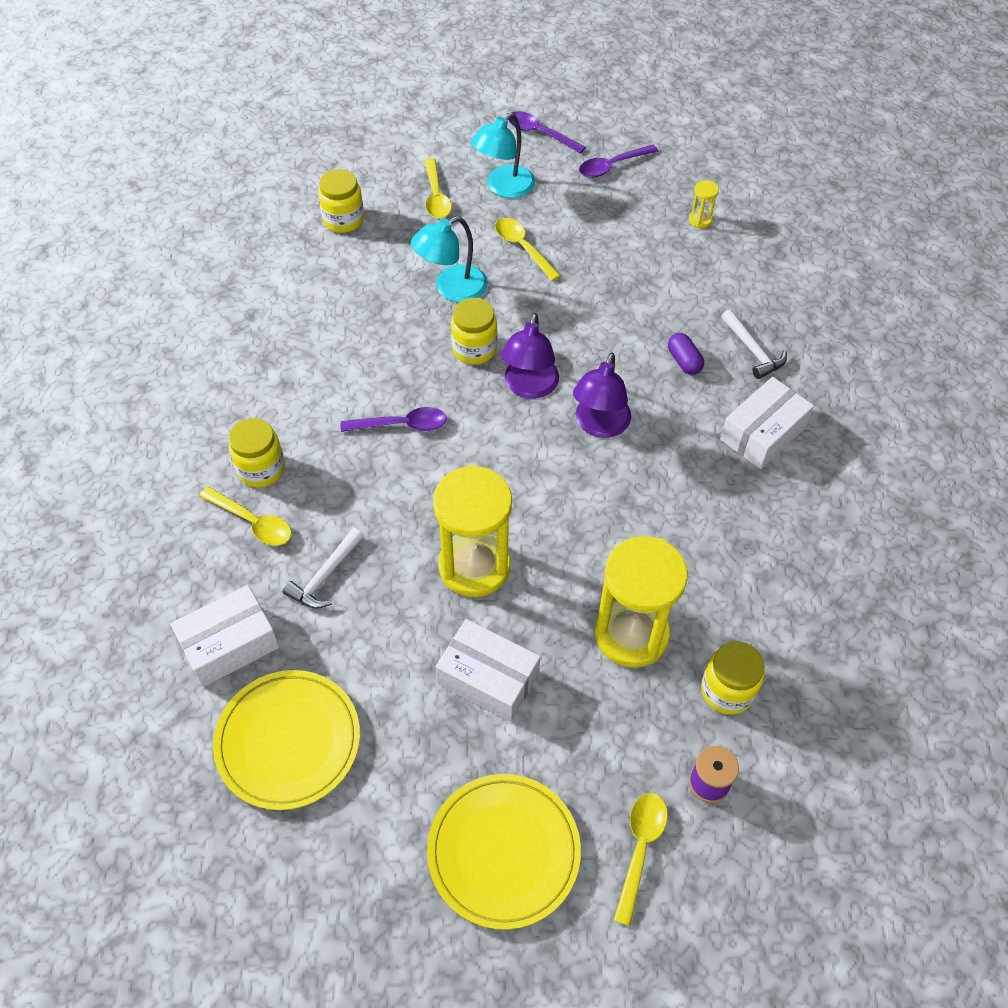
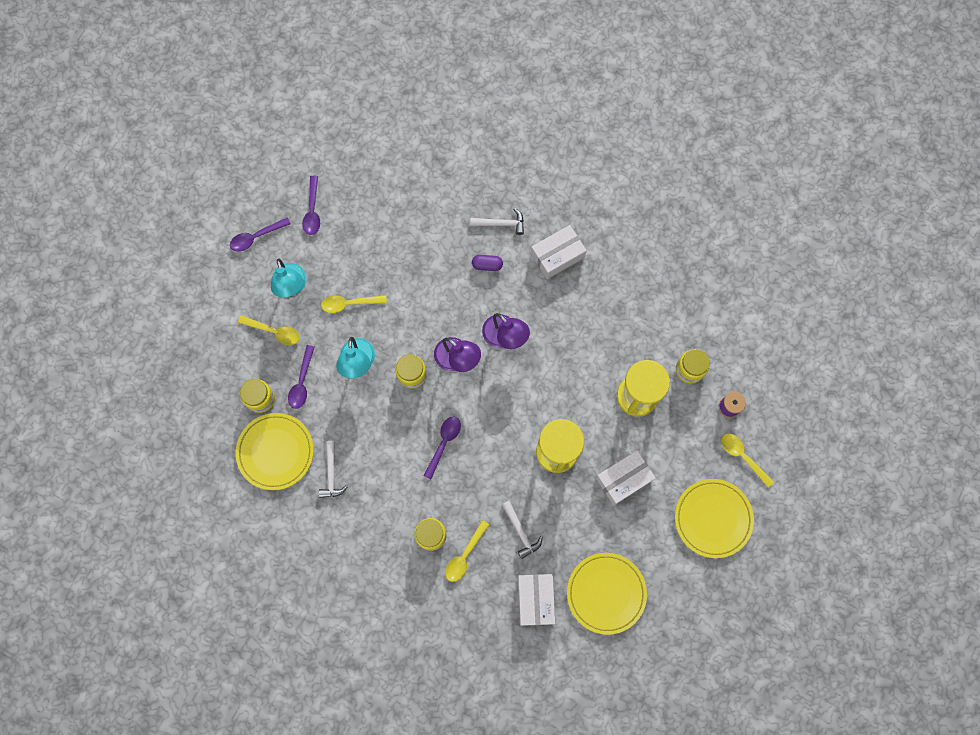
camera: 60 degrees left, 20 degrees up
yellow spoon [199,486,291,546] -> yellow spoon turned 150 degrees clockwise [445,520,489,582]
yellow hourglass [689,180,719,228] -> none
white box [720,377,814,469] -> white box turned 75 degrees clockwise [531,225,587,279]
none -> yellow plate [236,413,314,490]
none -> purple spoon [288,345,315,409]
none -> white hammer [319,441,348,498]

